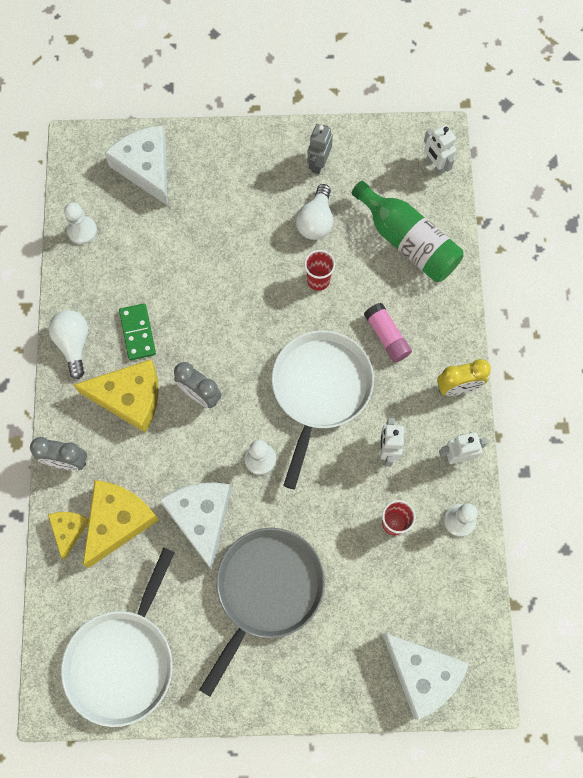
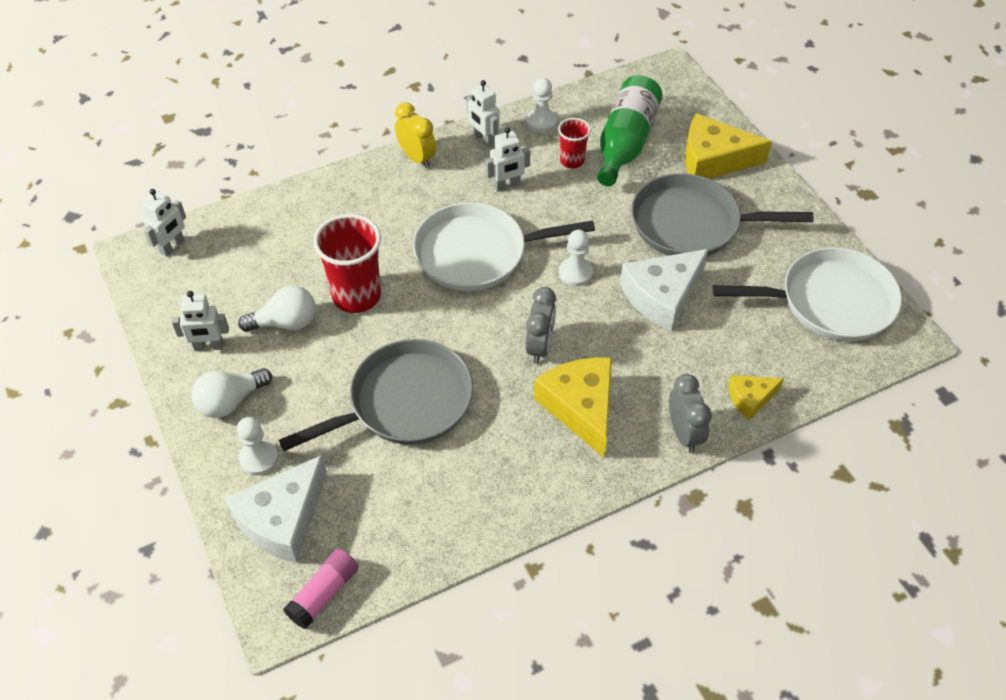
camera: 115 degrees left, 20 degrees down
white light bulb [48,310,88,379] -> white light bulb moved to [192,368,272,418]
white pawn [64,203,97,245] -> white pawn moved to [237,417,278,475]
yellow cheese [83,480,159,567] -> yellow cheese moved to [685,113,772,179]
green domino [119,303,156,360] -> none
red cup [304,250,335,291] -> red cup [313,214,381,313], size x1.81
grey robot [307,124,333,174] -> white robot [172,291,229,351]
green bottle [352,181,464,282] -> green bottle moved to [597,75,663,186]
pink glue stick [364,303,412,362] -> pink glue stick moved to [283,549,358,629]
white cheese [383,633,469,720] -> none
none -> grey pan [279,339,473,451]

